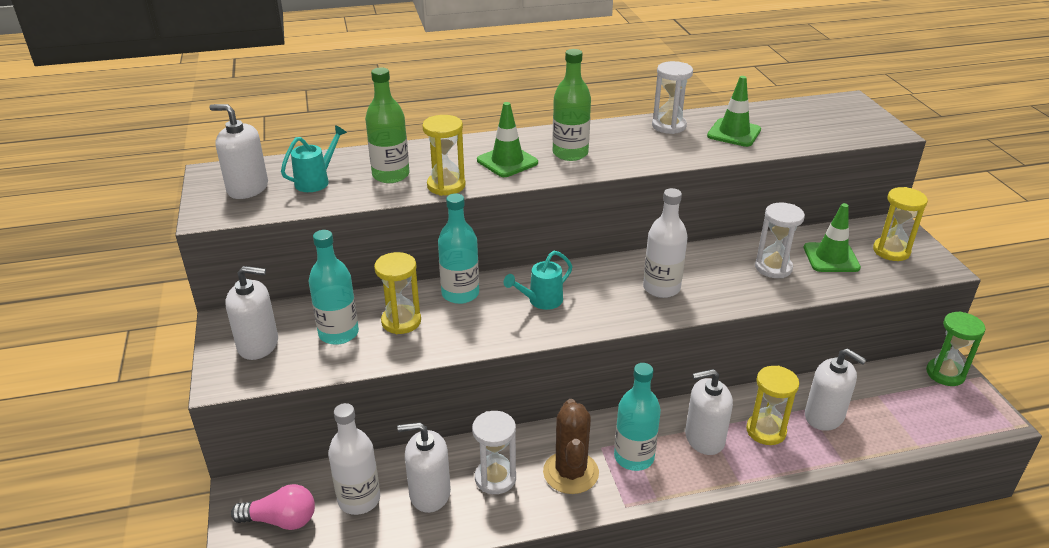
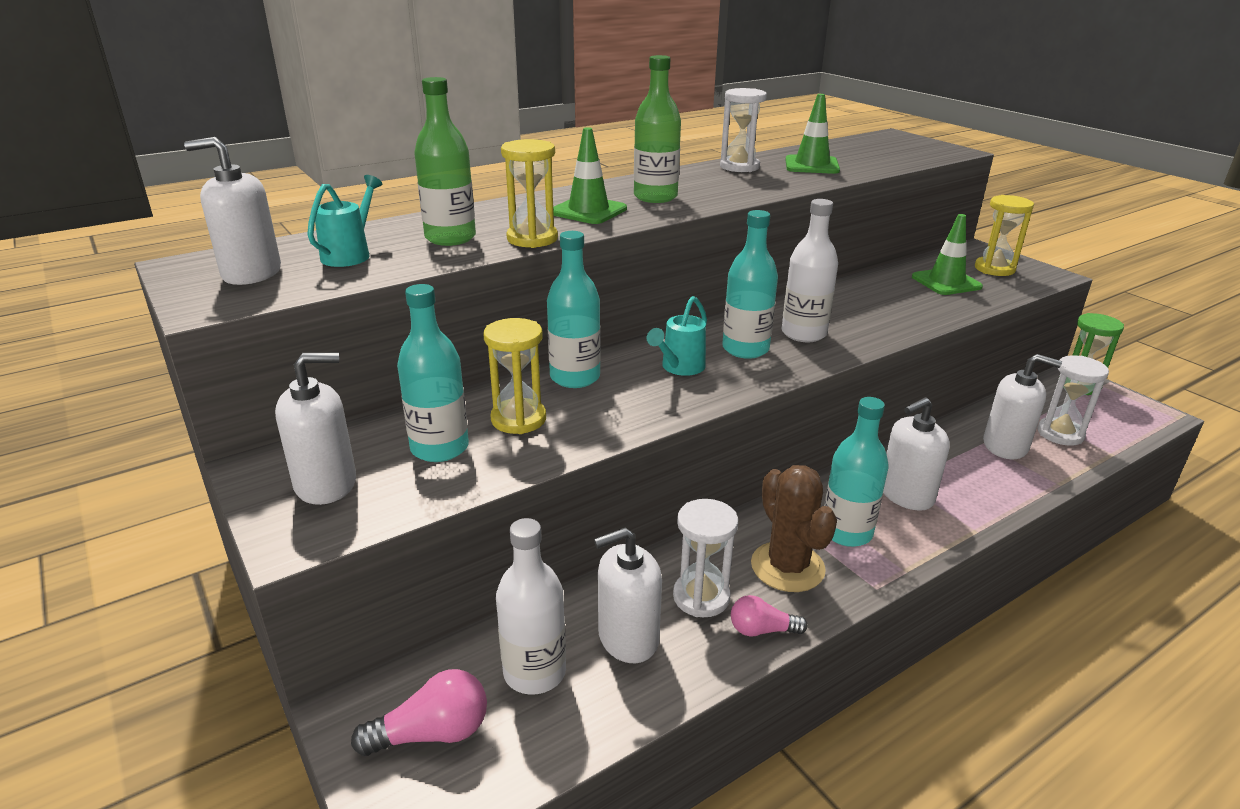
camera: 20 degrees left, 5 degrees down
yellow hourglass [746,366,799,445] -> none
white hourglass [755,202,805,278] -> white hourglass moved to [1037,355,1109,446]
none -> turquoise bottle [722,210,778,359]
none -> pink light bulb [731,595,808,637]

